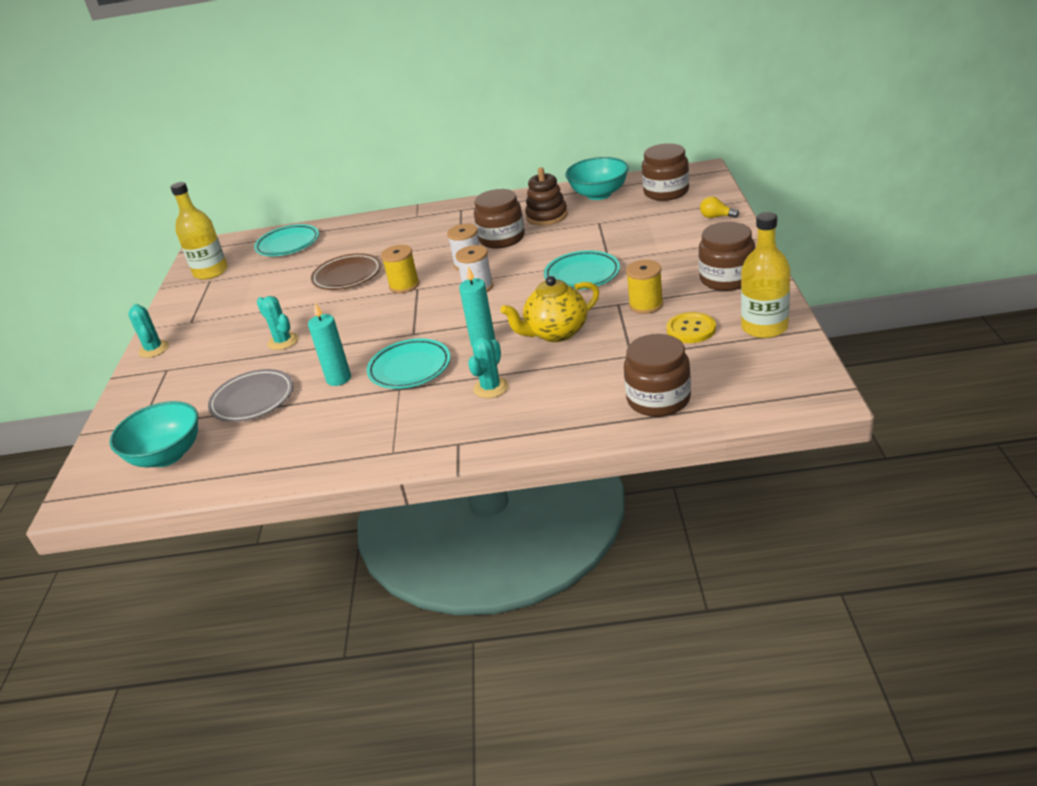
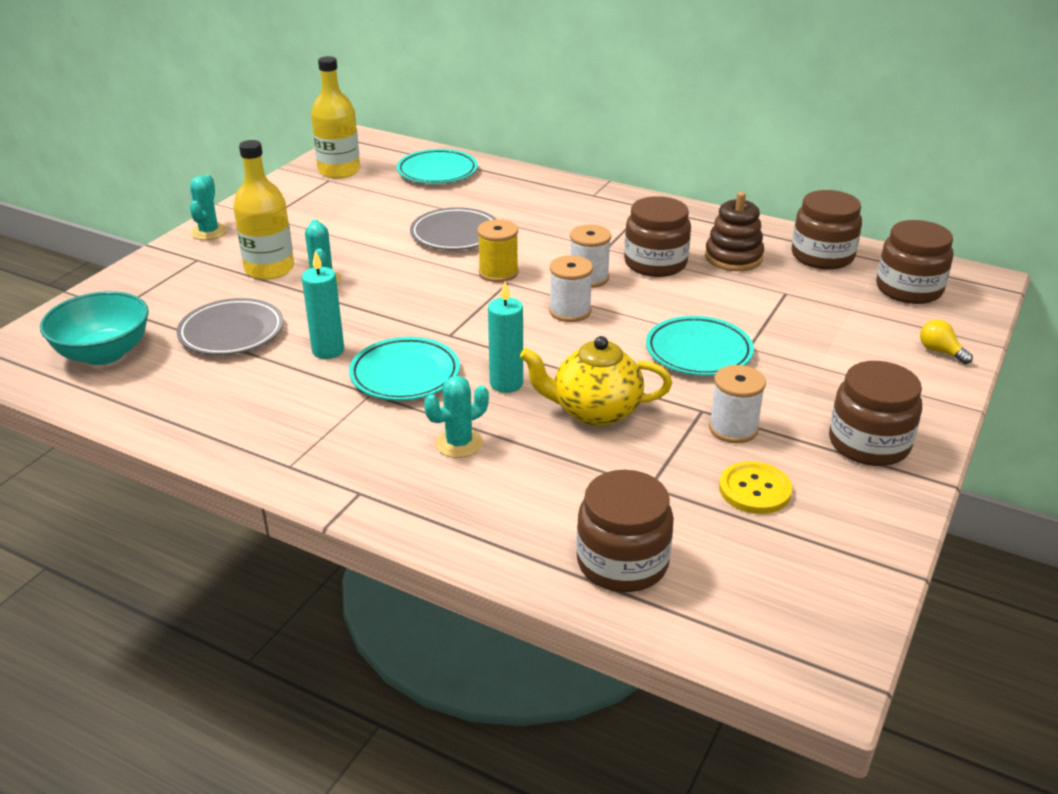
camera: 25 degrees right, 0 degrees up
brown plate [311,253,381,290] -> grey plate [410,207,496,250]
turquoise bowl [565,157,629,200] -> brown jar [792,190,862,270]
yellow spool [626,260,663,314] -> white spool [709,365,766,443]
yellow bottle [741,212,790,338] -> yellow bottle moved to [233,140,294,280]

